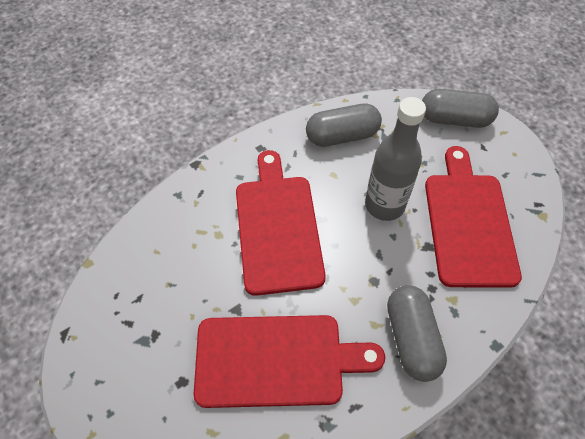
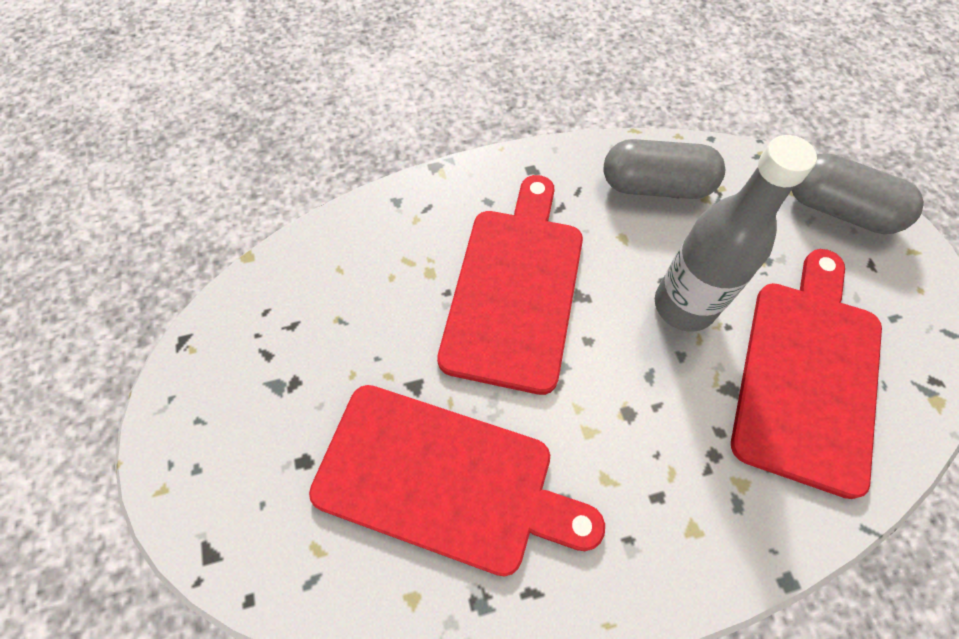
camera: 20 degrees right, 5 degrees up
grey capsule [387,285,447,382] -> none

